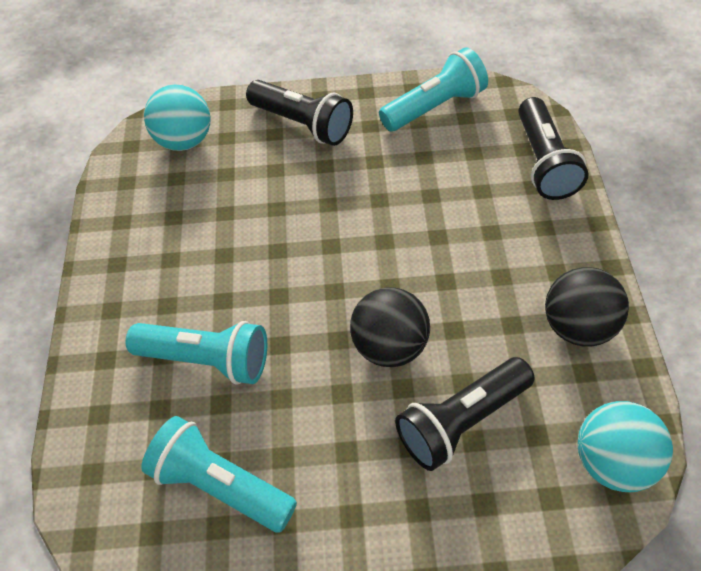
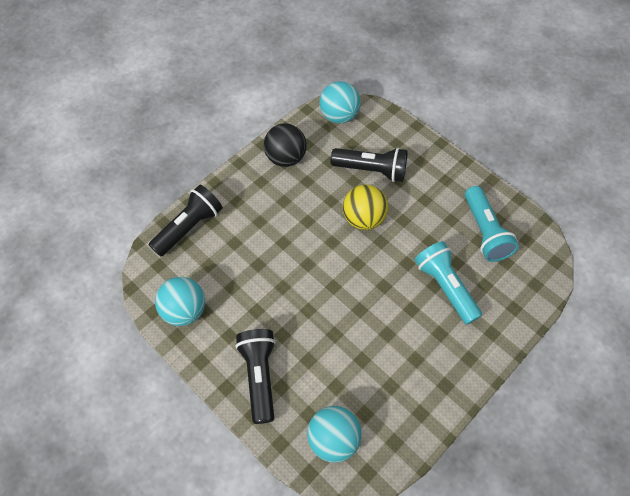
camera: 135 degrees left, 5 degrees up
black ball [350,287,430,367] -> yellow ball [343,185,388,230]
turquoise flashlight [379,47,488,131] -> turquoise ball [155,277,205,326]

